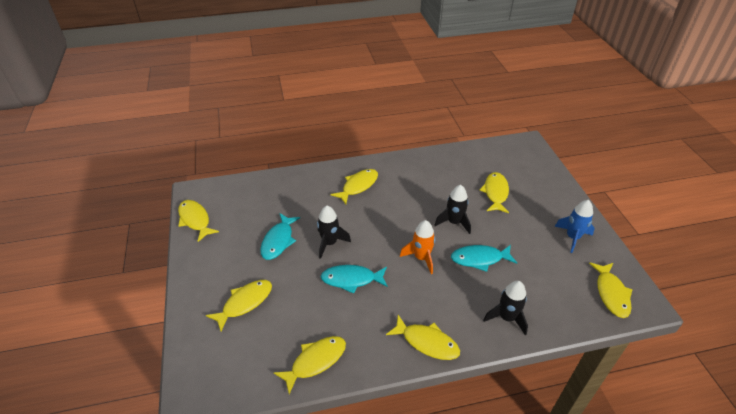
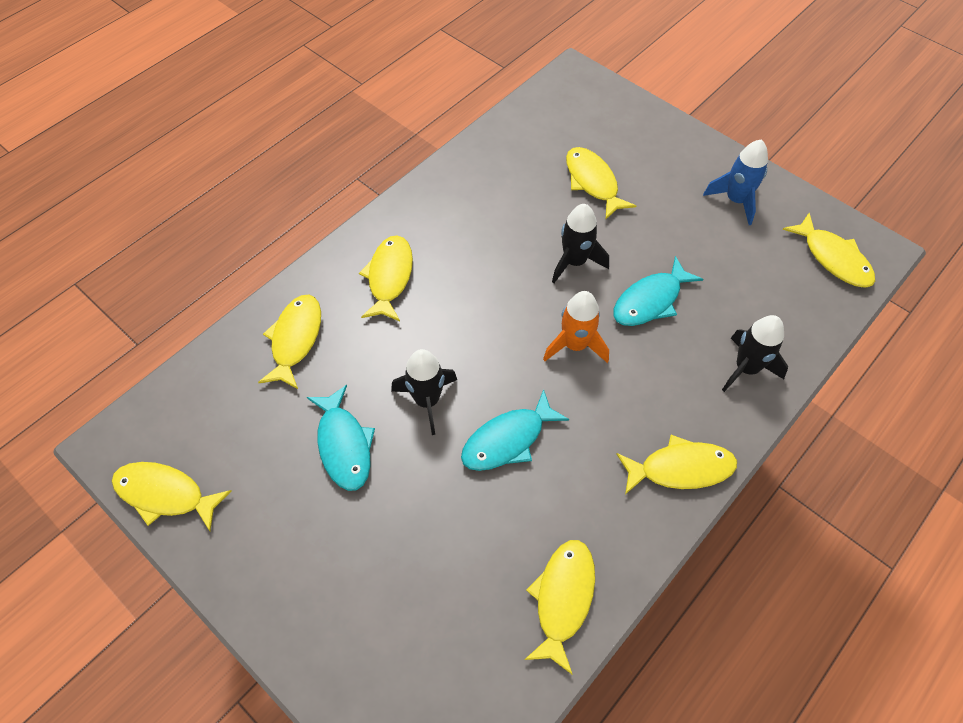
camera: 35 degrees left, 15 degrees up
yellow fish [206,280,272,331] -> yellow fish moved to [258,295,321,389]

